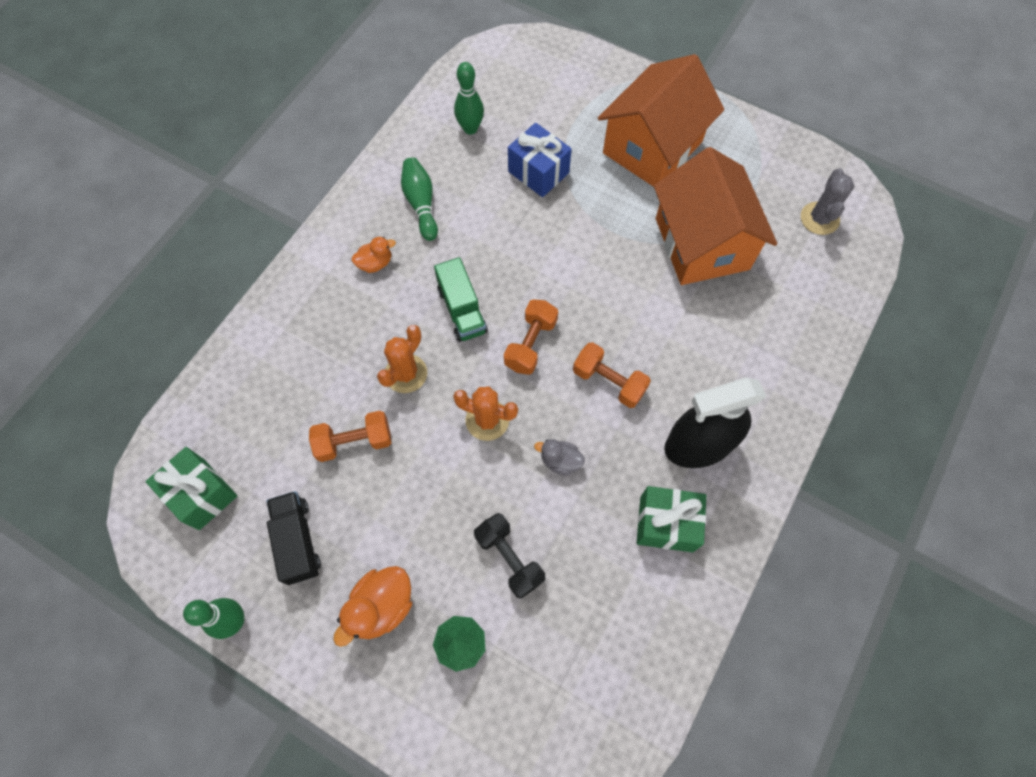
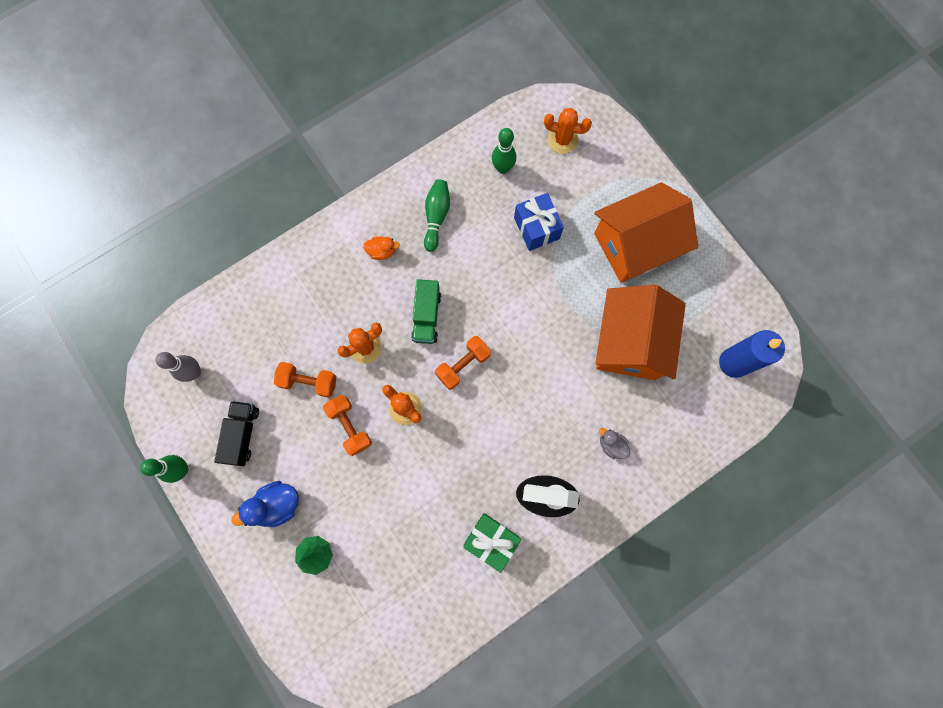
camera: 25 degrees right, 10 degrees up
green gift [145,447,237,530] -> grey bowling pin [156,352,201,382]
orange duck [333,566,412,647] -> blue duck [232,481,299,527]
black dumbbell [474,513,545,599] -> none
grey duck [534,439,585,476] -> grey duck moved to [599,428,630,459]
orange dumbbell [573,342,651,408] -> orange dumbbell moved to [323,395,372,456]
grey cactus [801,168,854,235] -> blue candle [719,330,785,378]
none -> orange cactus [544,108,592,154]

